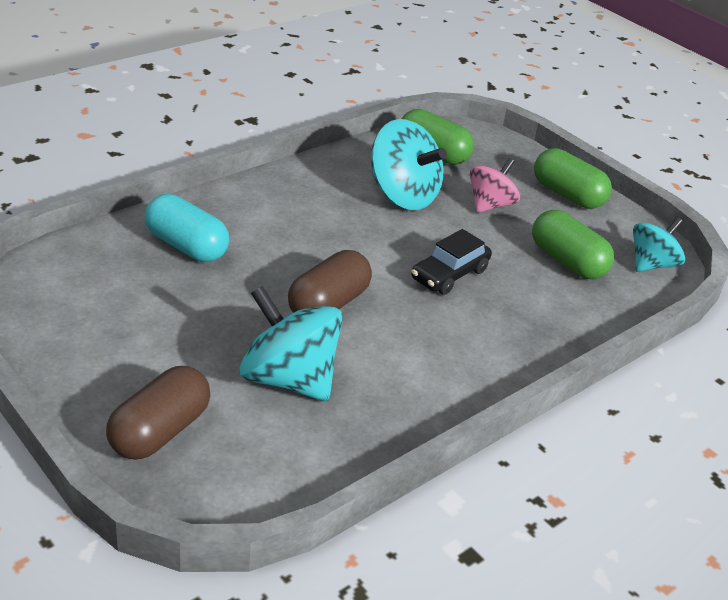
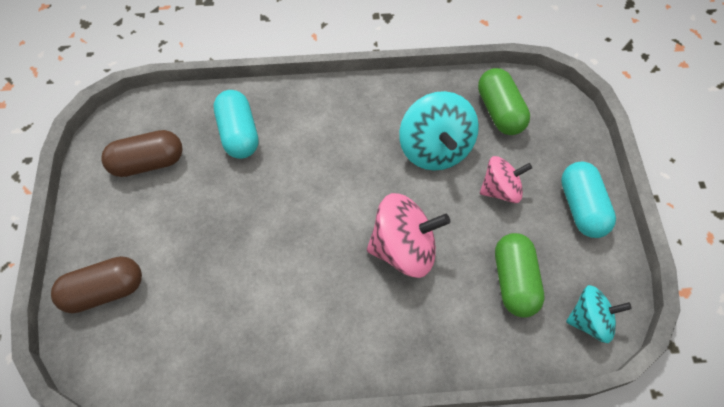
camera: 40 degrees right, 25 degrees up
turquoise spinning top [240,286,343,401] -> none
brown capsule [288,250,372,313] -> brown capsule moved to [101,130,183,177]
black car [411,229,492,295] -> pink spinning top [367,193,450,278]
green capsule [534,148,612,209] -> turquoise capsule [561,161,616,238]

